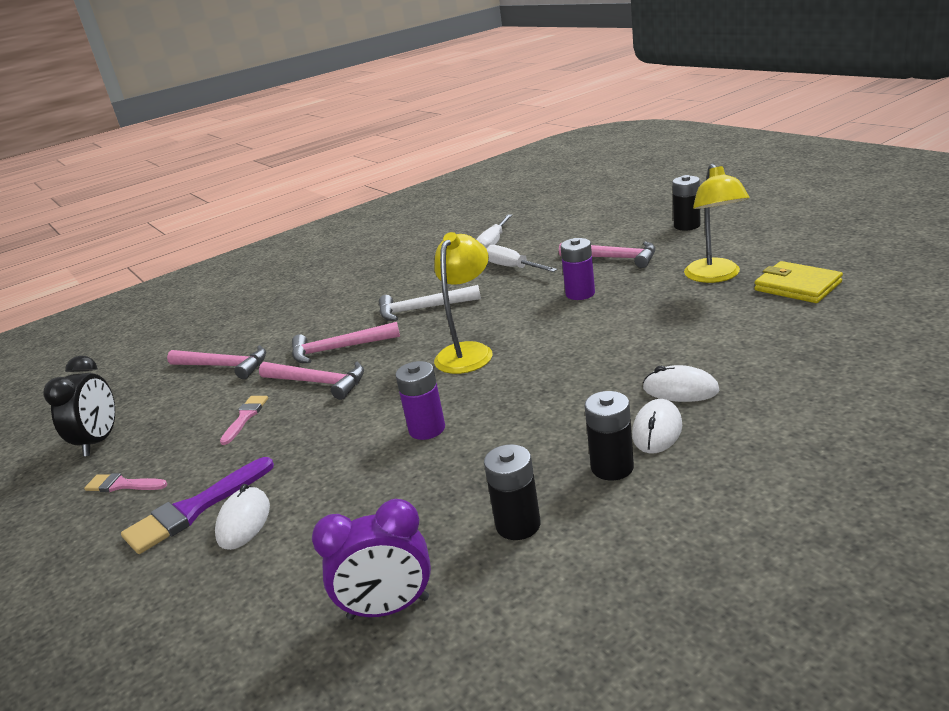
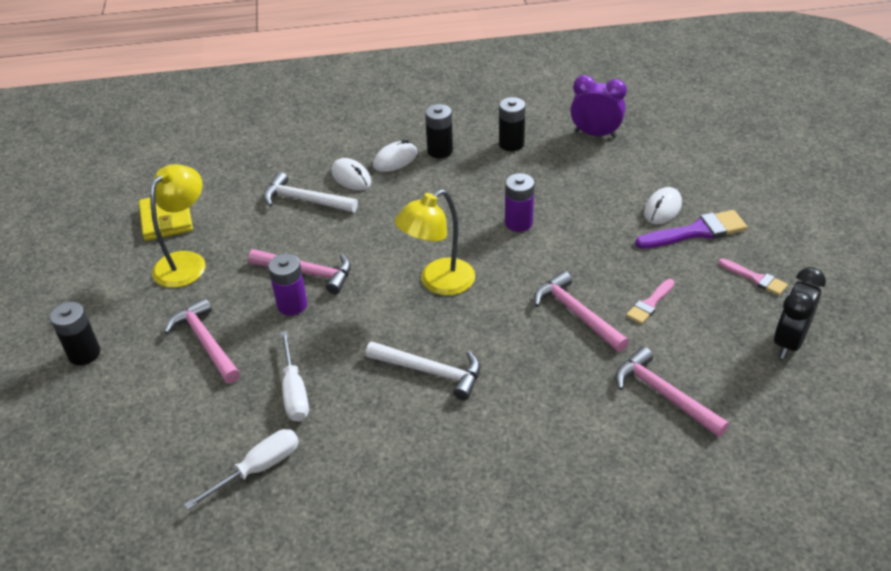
camera: 155 degrees left, 15 degrees up
pink hammer [292,322,400,363] -> pink hammer moved to [248,249,351,294]
none -> white hammer [263,172,358,212]

